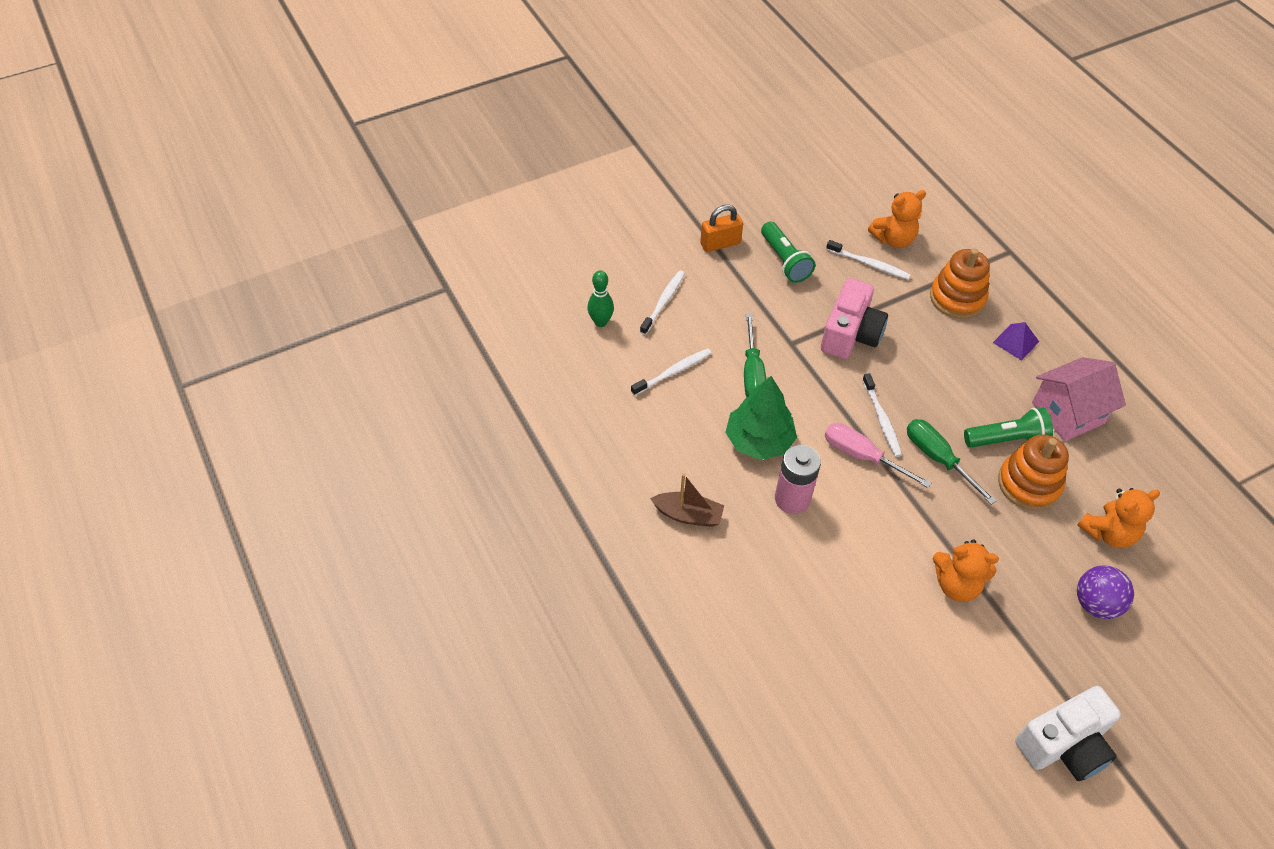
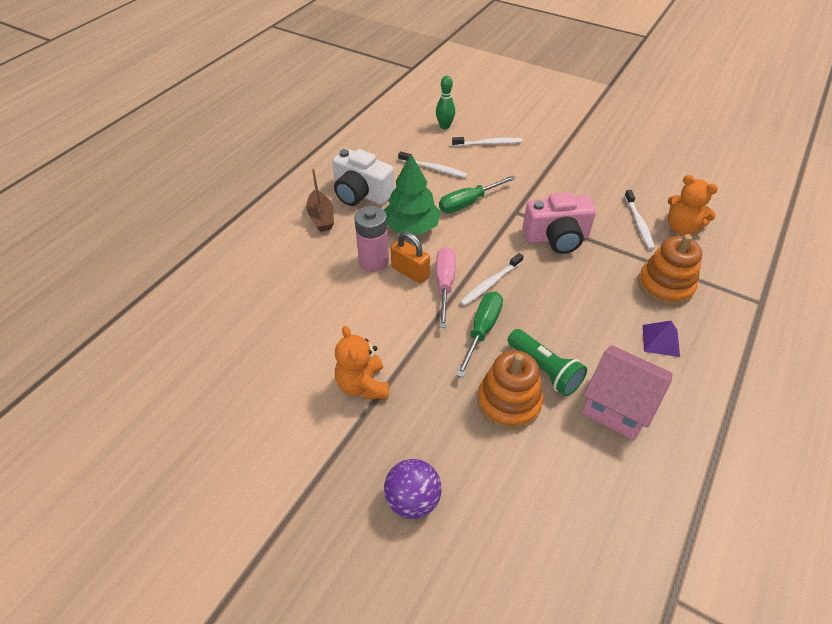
camera: 60 degrees right, 5 degrees down
orange padlock [700,205,743,252] -> orange padlock moved to [391,232,430,284]
green flashlight [761,222,815,283] -> none
white camera [1015,686,1121,781] -> white camera moved to [332,149,394,206]
orange teddy bear [1078,488,1160,548] -> none

